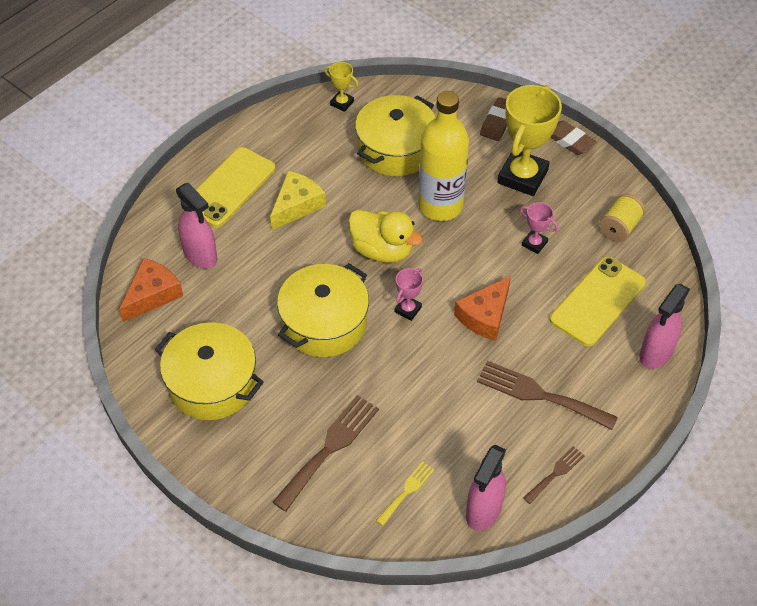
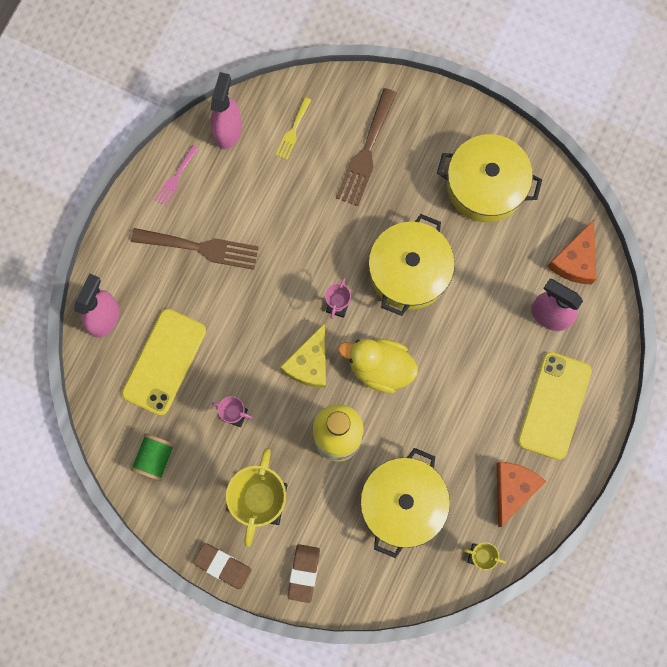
camera: 165 degrees right, 25 degrees up
yellow cheese [270,171,326,230] -> yellow cheese moved to [280,323,326,388]
orange cheese [454,276,511,341] -> orange cheese moved to [496,462,546,527]
brown fork [523,446,585,504] -> pink fork [154,145,198,206]
yellow spool [599,194,645,242] -> green spool [130,433,175,481]

